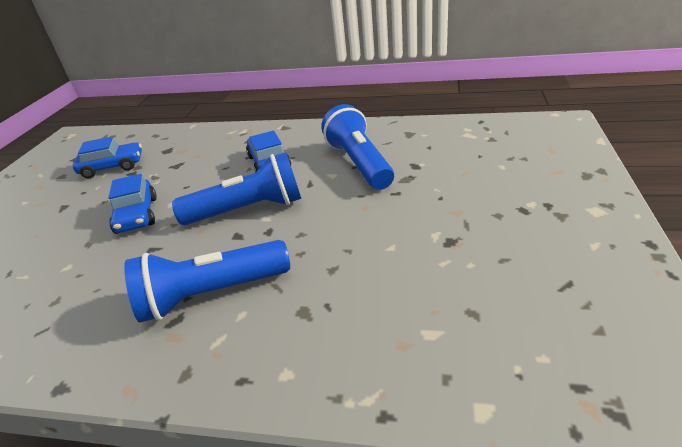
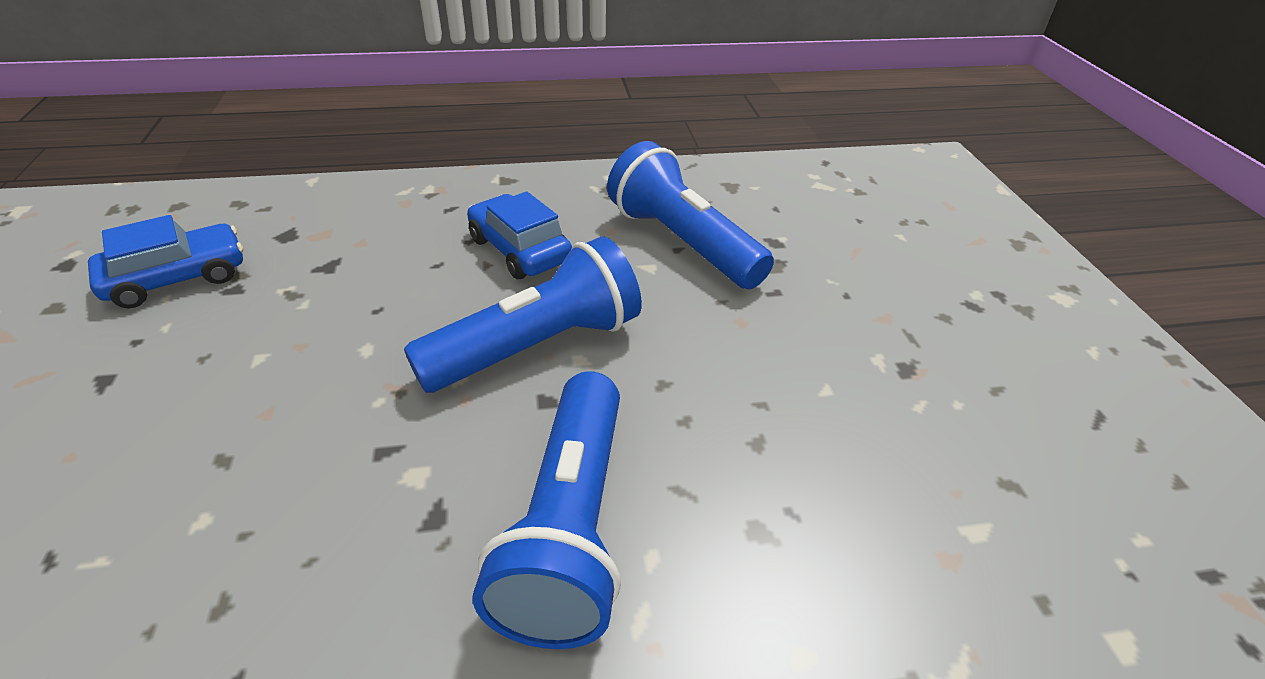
camera: 25 degrees left, 5 degrees up
blue car [109,174,157,234] -> none
blue flashlight [124,240,290,323] -> blue flashlight turned 45 degrees counterclockwise [473,371,621,649]

